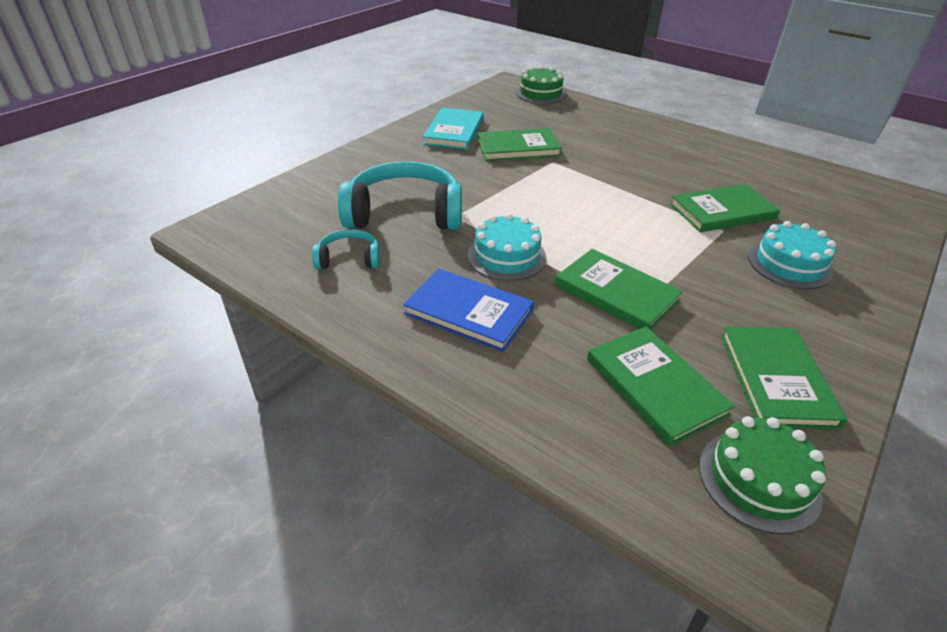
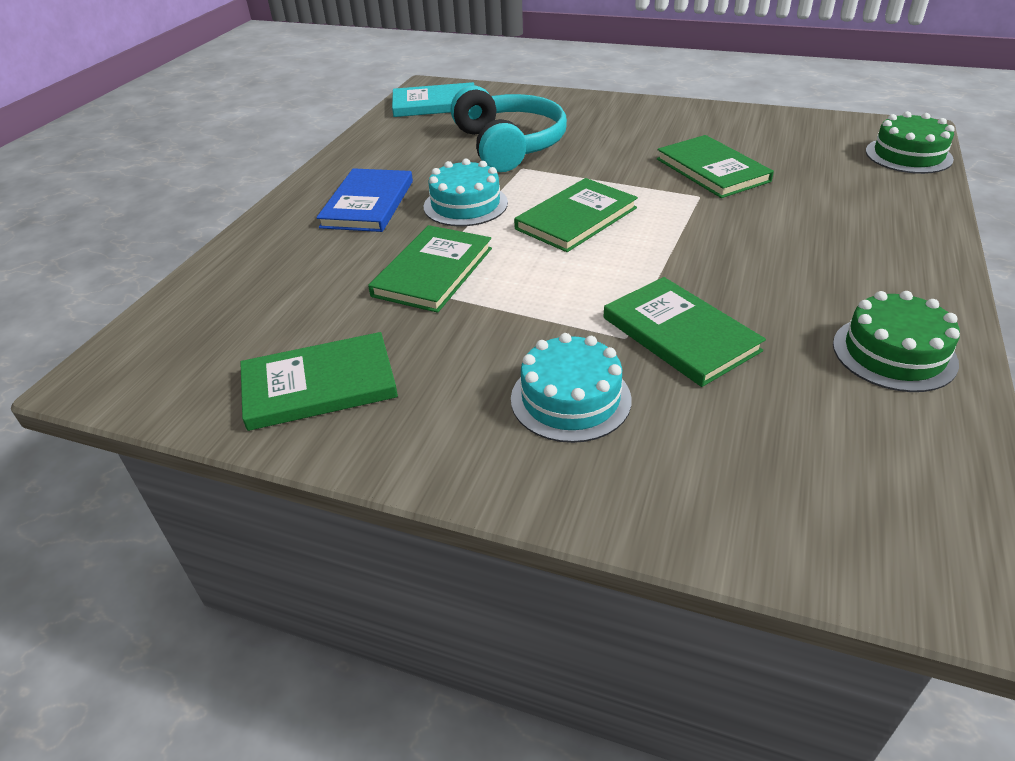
camera: 75 degrees right, 0 degrees up
turquoise headphones [312,229,380,269] -> none
turquoise book [423,108,484,150] -> turquoise book moved to [392,82,475,117]
green book [587,327,735,446] -> green book moved to [514,178,638,252]
green cake [699,416,826,534] -> green cake moved to [833,291,960,392]

